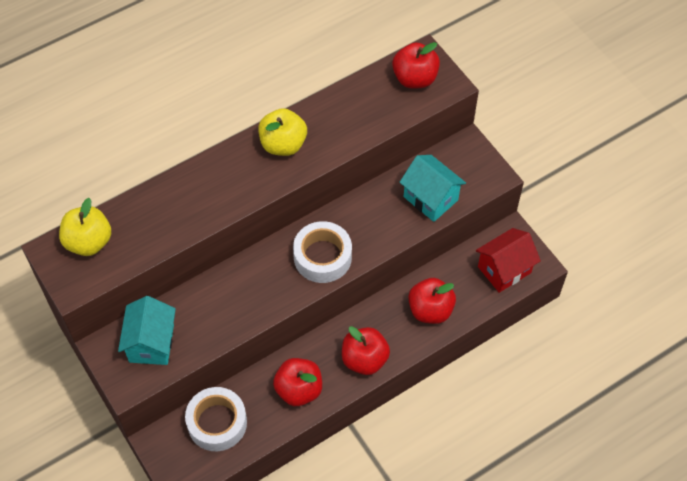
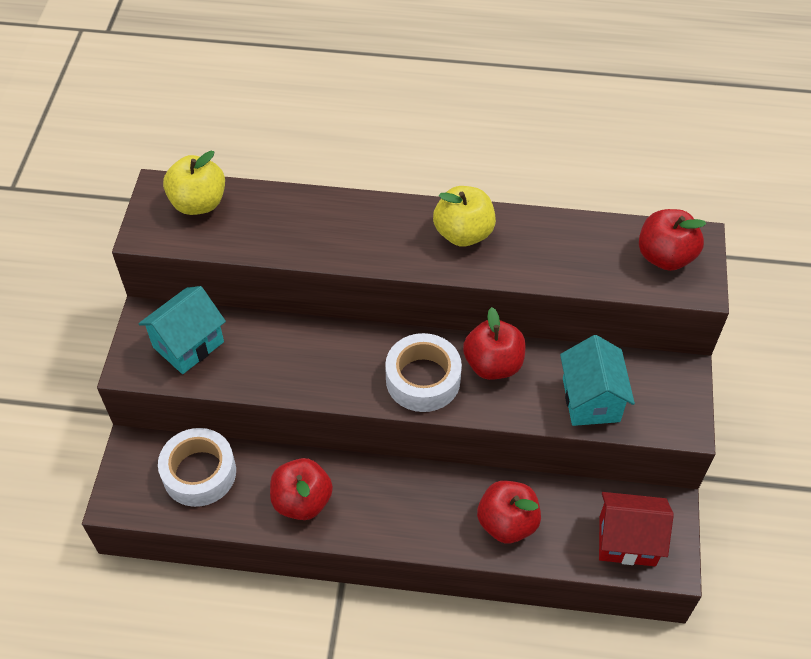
camera: 40 degrees right, 5 degrees down
red apple [342,326,390,375] -> red apple moved to [463,307,526,380]

